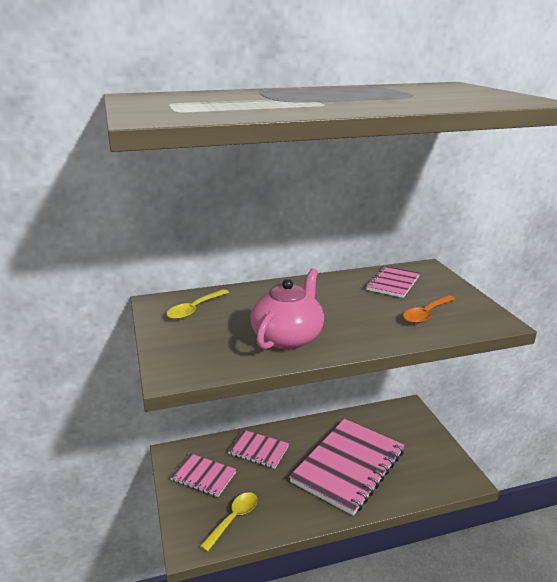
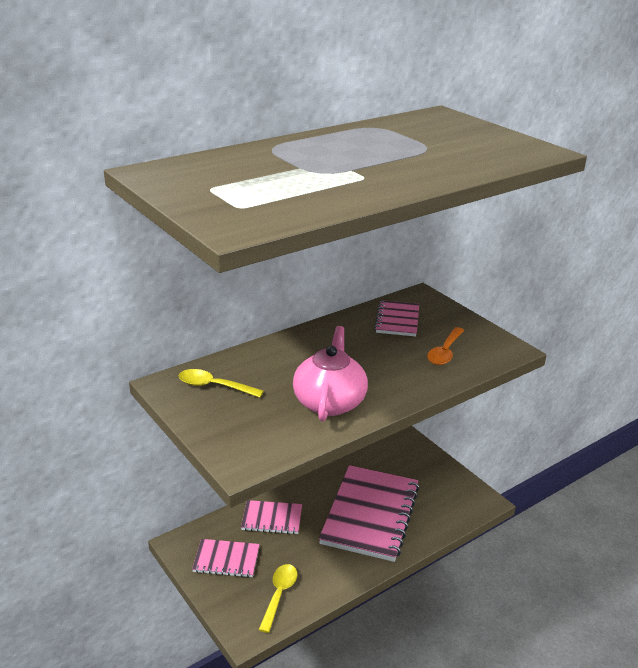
camera: 20 degrees left, 5 degrees up
yellow spoon [167,289,229,320] -> yellow spoon turned 90 degrees clockwise [179,369,264,398]

